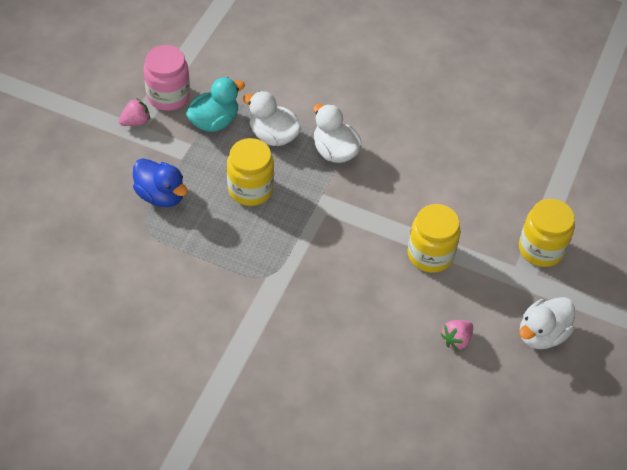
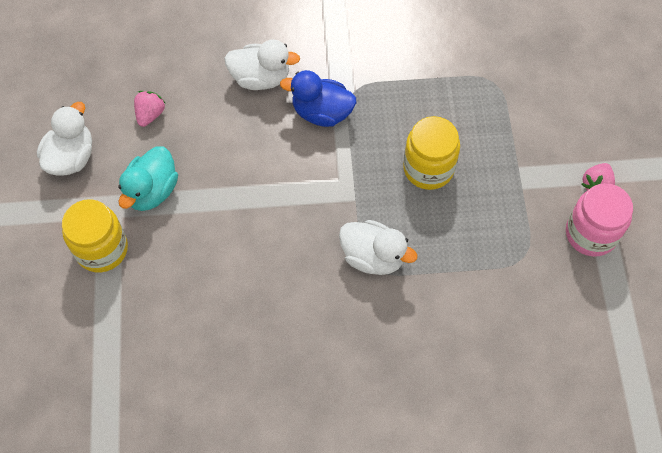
camera: 155 degrees right, 10 degrees up
blue duck [133,158,188,207] -> blue duck moved to [280,70,357,127]
turquoise duck [186,77,245,132] -> turquoise duck moved to [118,146,178,211]
white duck [243,91,301,146] -> white duck moved to [224,39,300,90]
yellow jar [408,204,460,273] -> none

